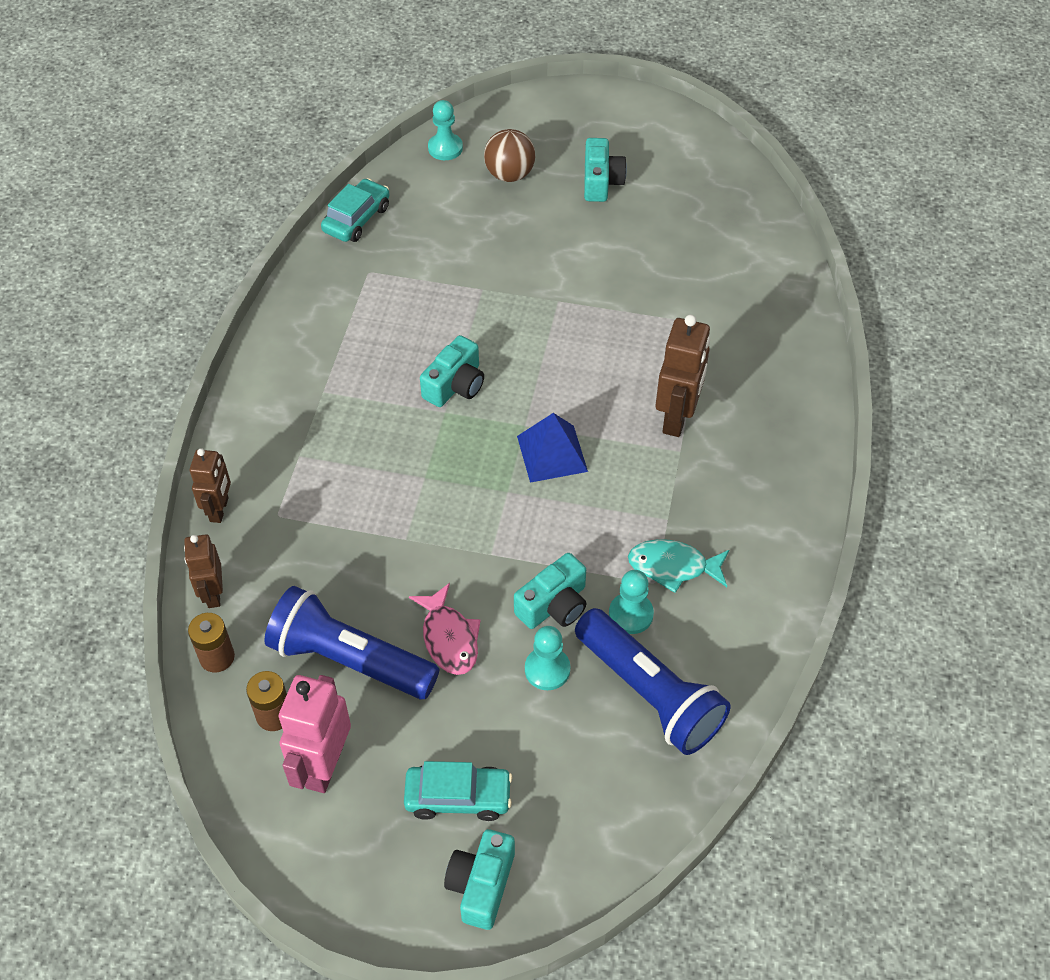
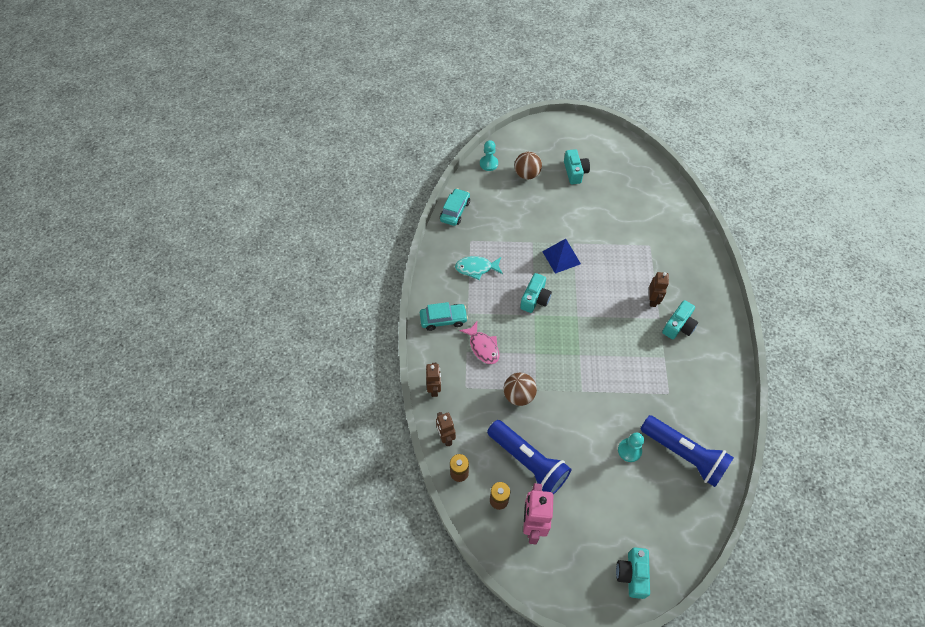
camera: 10 degrees left, 5 degrees up
blue flashlight [265,586,439,699] -> blue flashlight turned 150 degrees counterclockwise [487,420,571,495]
turquoise car [404,761,512,821] -> turquoise car moved to [420,302,468,331]
pink fish [409,583,481,675] -> pink fish moved to [459,322,499,364]
turquoise camera [514,553,586,629] -> turquoise camera moved to [662,300,698,339]
blue pyramid [517,413,588,483] -> blue pyramid moved to [542,239,581,274]
turquoise pawn [609,570,654,634] -> none
turquoise fish [628,539,729,593] -> turquoise fish moved to [455,256,503,280]
brown robot [656,315,710,437] -> brown robot [649,272,669,307], size x0.64
none -> brown ball [504,373,537,406]

